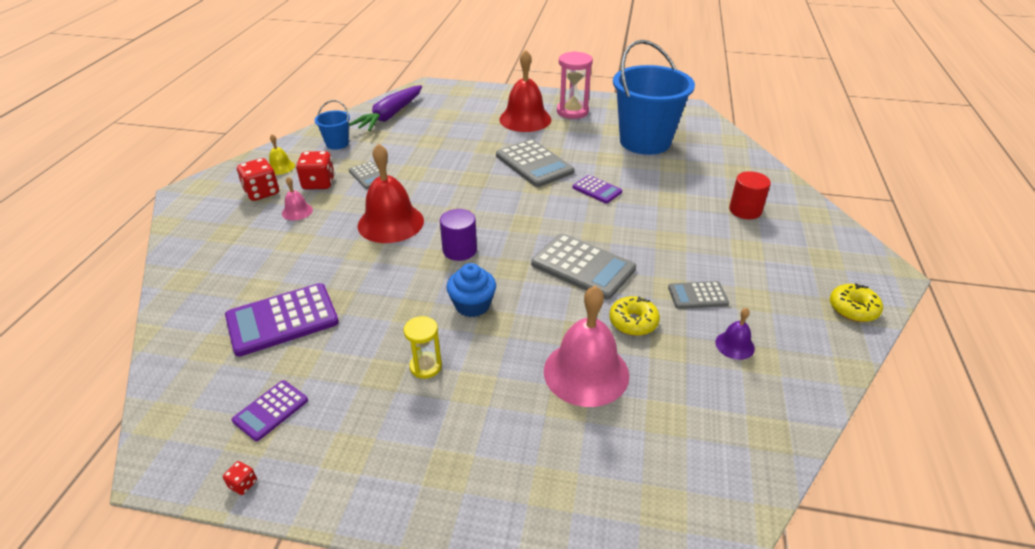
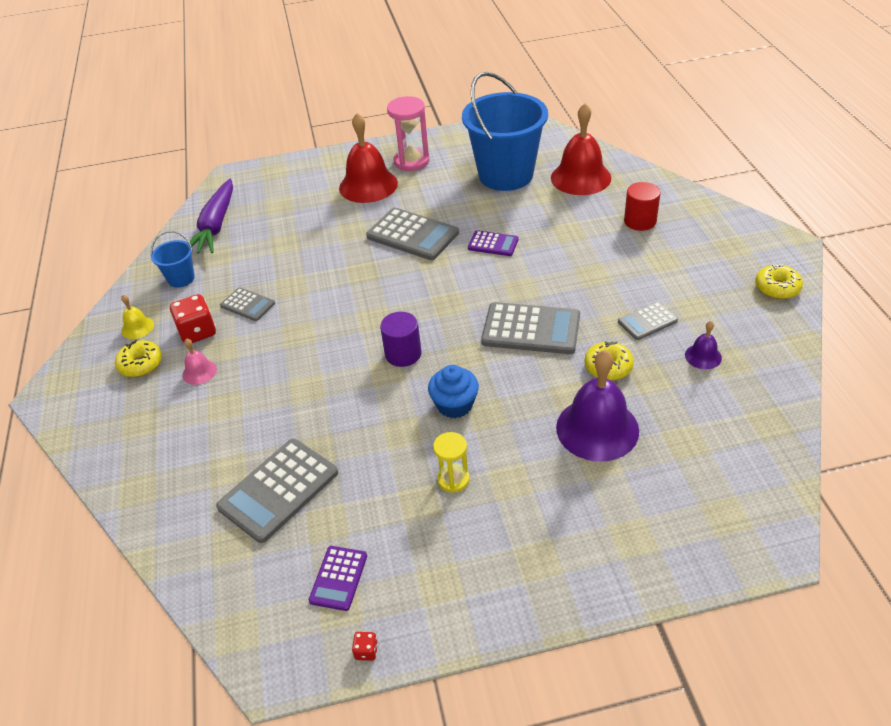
camera: 20 degrees left, 5 degrees up
purple calculator [225,283,339,357] -> grey calculator [216,439,338,543]
red dice [237,158,279,201] -> yellow donut [115,340,162,377]
red bell [358,143,424,243] -> red bell moved to [551,103,611,195]
pink bell [544,286,629,407] -> purple bell [556,350,639,462]

